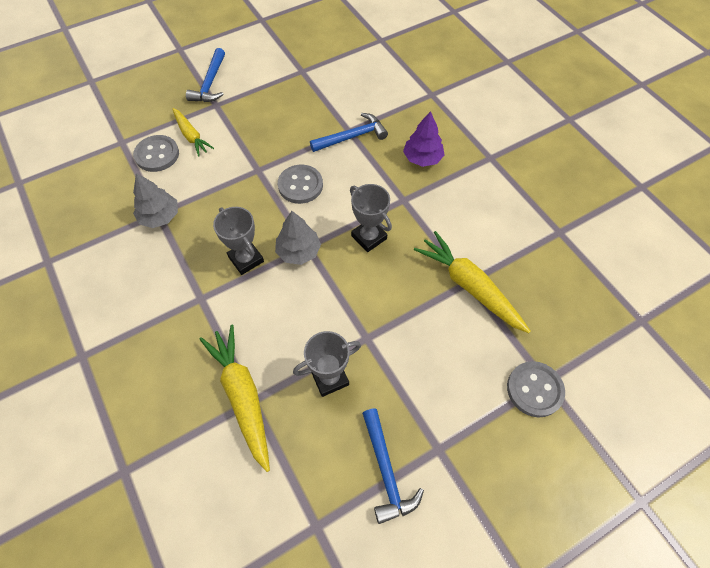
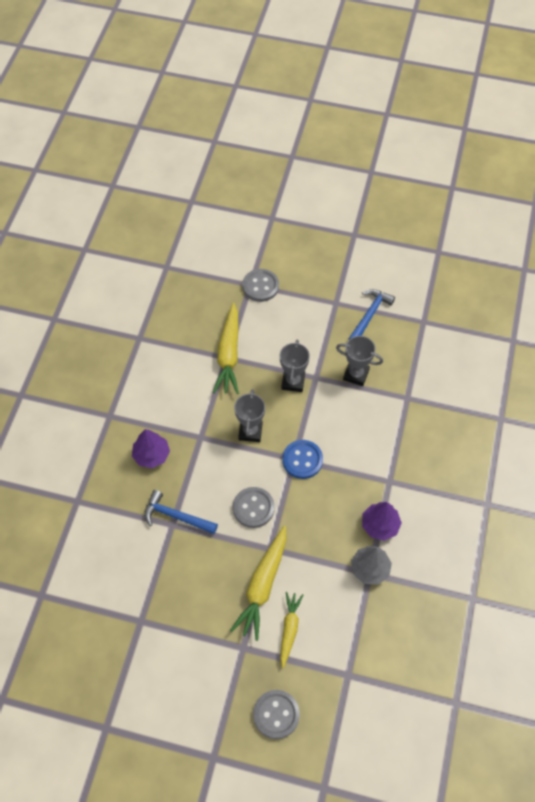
camera: 135 degrees left, 0 degrees up
grey button [133,135,179,172] -> grey button moved to [253,690,300,739]
blue hammer [186,48,225,102] -> none
yellow carrot [199,325,270,472] -> yellow carrot moved to [230,526,287,641]
grey trophy [213,207,264,275] -> grey trophy moved to [280,339,310,392]
grey tree [275,211,321,265] -> blue button [282,440,323,479]
none -> purple tree [362,502,402,541]

